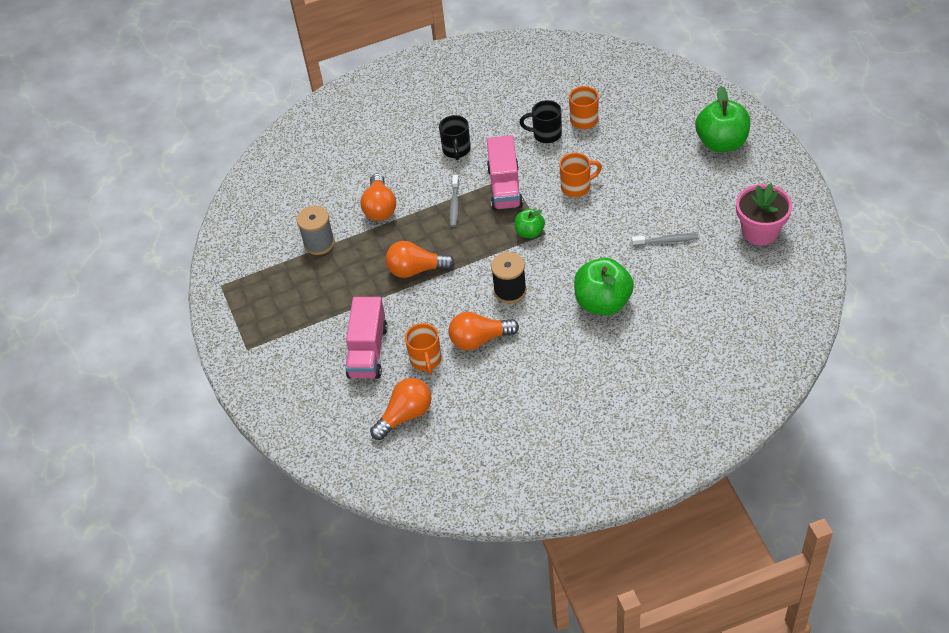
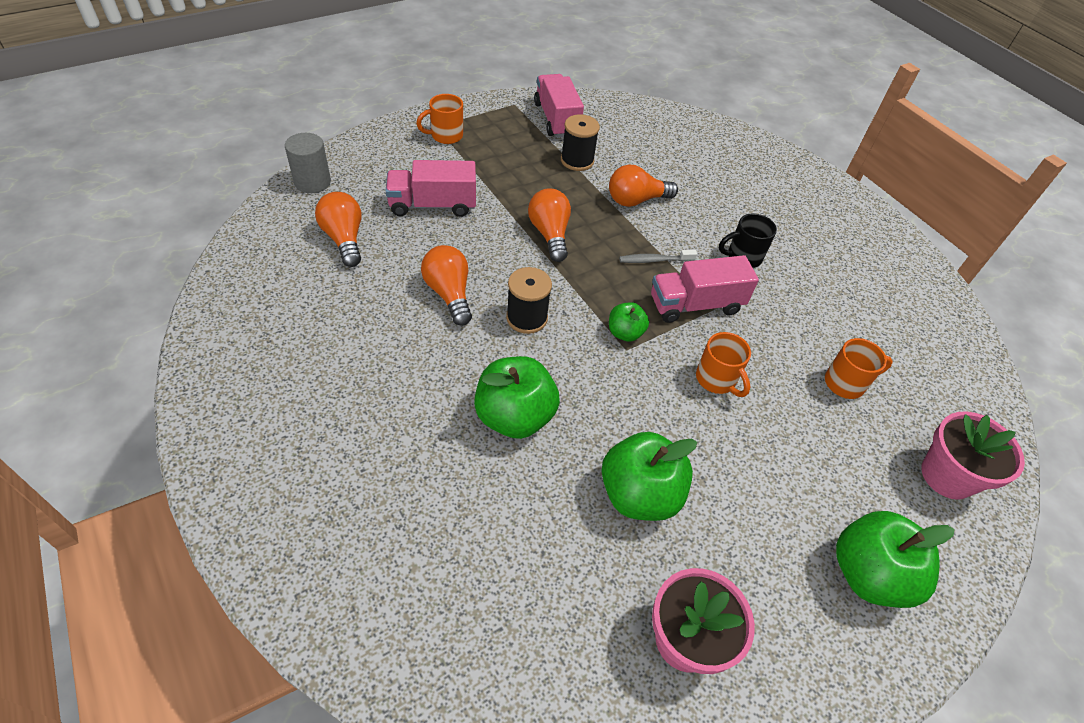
camera: 70 degrees right, 0 degrees up
grey spool [297,206,335,255] -> black spool [561,114,600,171]
orange light bulb [370,378,432,440] -> orange light bulb turned 150 degrees counterclockwise [315,192,361,267]
orange mug [405,323,442,375] -> orange mug moved to [416,94,463,144]
black mug [519,100,562,143] -> none
grey toothbrush [632,234,698,246] -> green apple [601,432,697,521]
none -> grey cylinder [285,133,331,193]
none -> pink truck [534,74,584,138]
none -> pink flower pot [921,411,1025,500]

